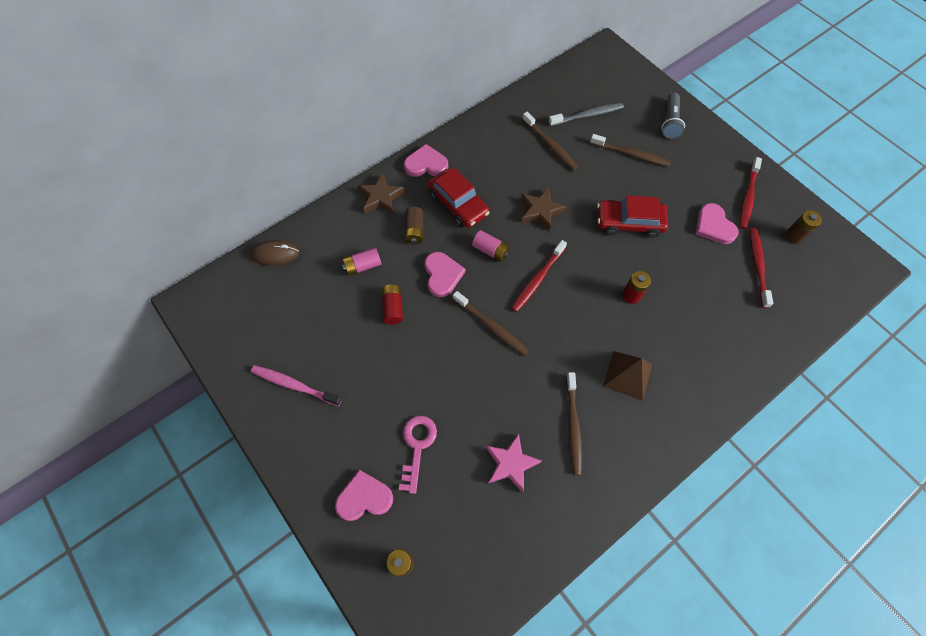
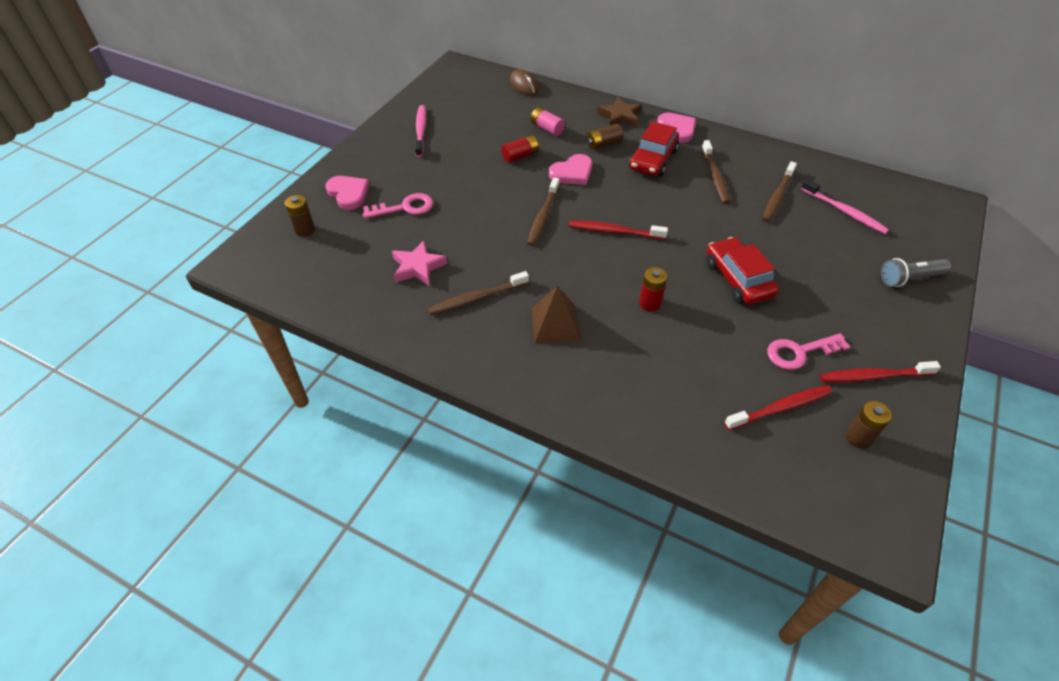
camera: 65 degrees right, 15 degrees down
pink battery [472,230,510,262] -> none
brown star [521,187,567,231] -> none
grey toothbrush [549,103,624,126] -> pink toothbrush [801,179,889,234]
brown toothbrush [590,134,671,167] -> brown toothbrush moved to [702,140,730,204]
pink heart [695,203,738,244] -> pink key [767,333,850,370]

